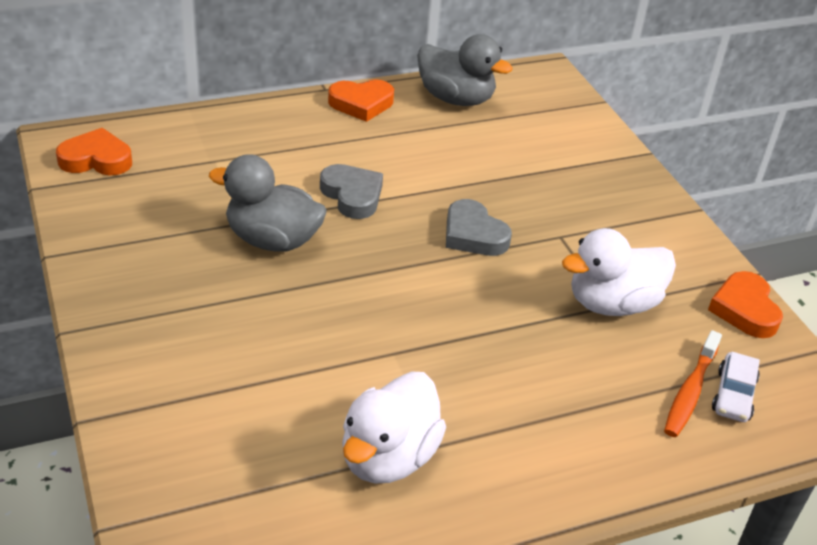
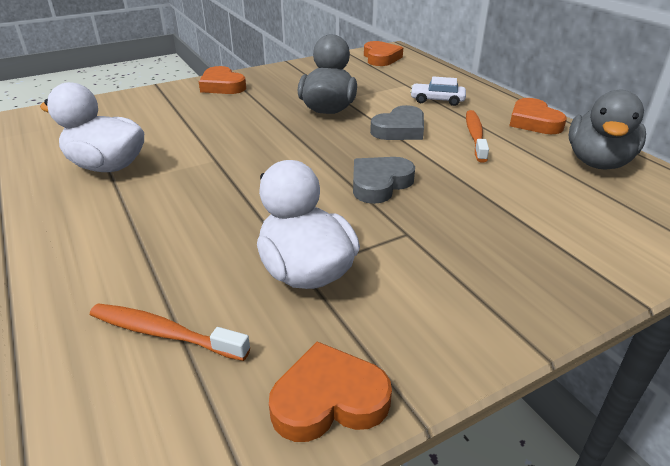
camera: 85 degrees right, 5 degrees down
white car [712,352,760,422] -> white car moved to [410,77,466,106]
none -> orange heart [199,66,246,94]
none -> orange toothbrush [466,110,489,163]

